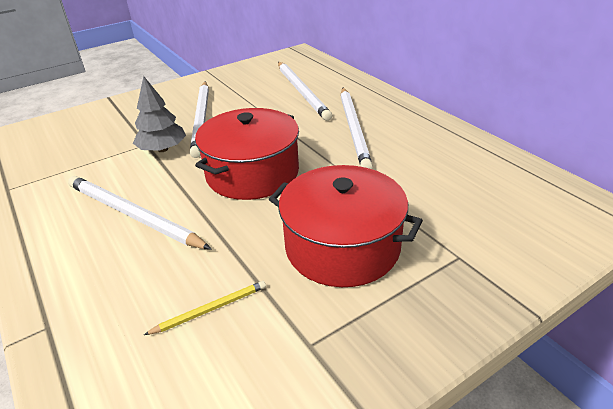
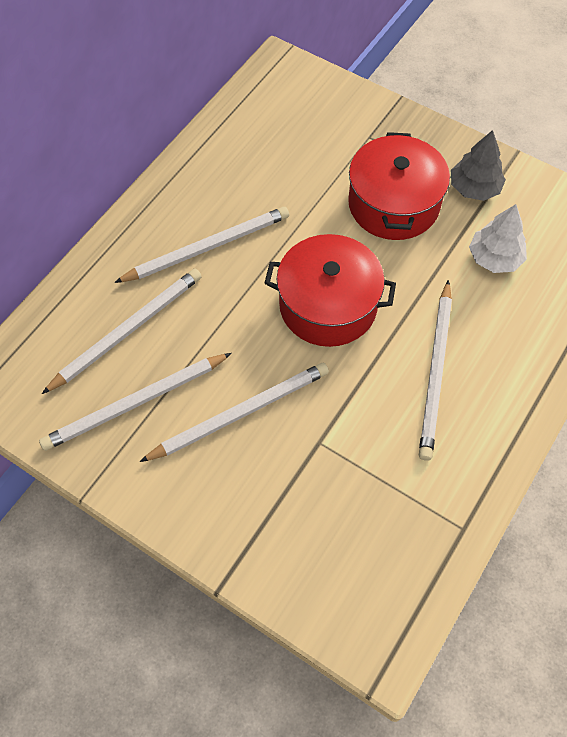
camera: 115 degrees left, 25 degrees up
grey tree [133,76,186,152] -> grey tree moved to [451,130,506,201]
yellow pencil [144,281,266,335] -> white tree [469,204,527,273]
none -> white pencil [39,353,232,451]

